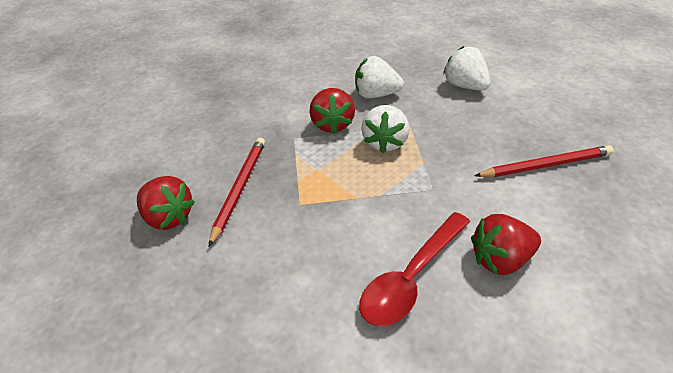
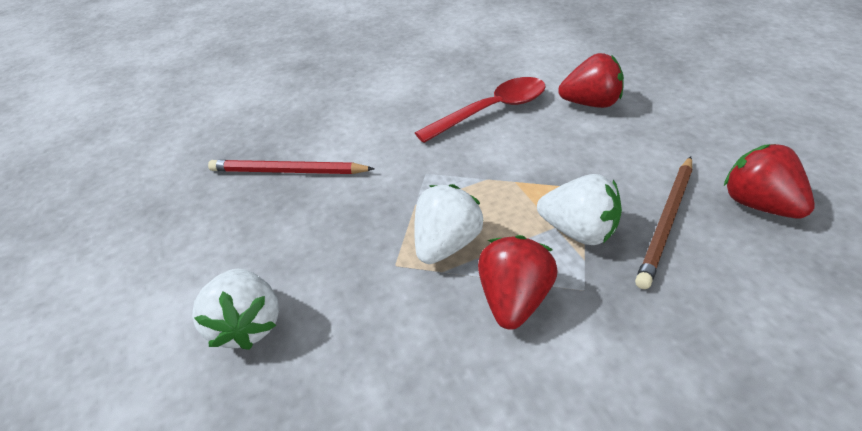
camera: 160 degrees left, 0 degrees up
red pencil [209,138,265,246] -> brown pencil [635,156,693,289]
white strawberry [355,56,404,98] -> white strawberry moved to [537,174,622,245]
red strawberry [471,214,541,275] -> red strawberry moved to [558,53,624,108]

